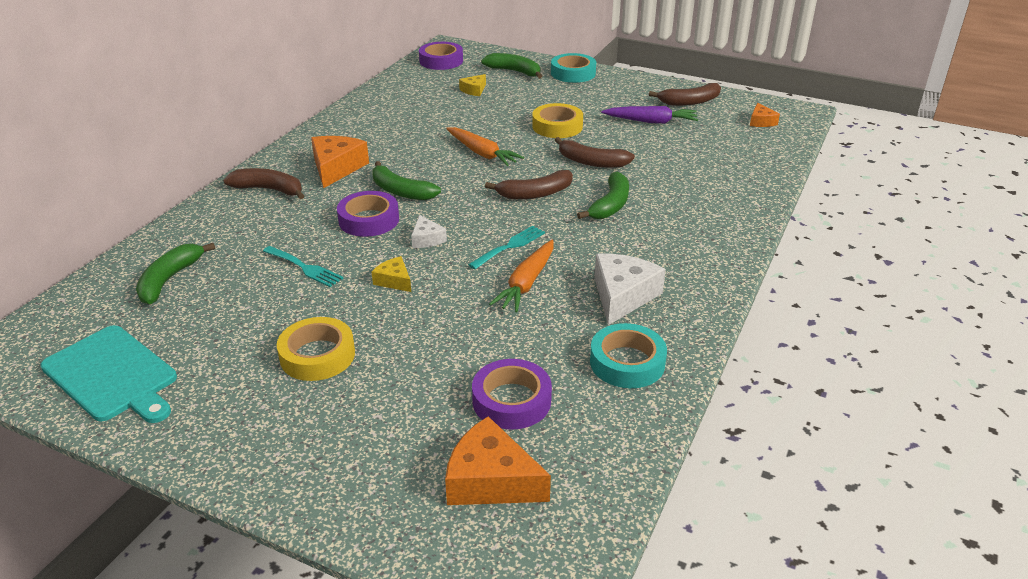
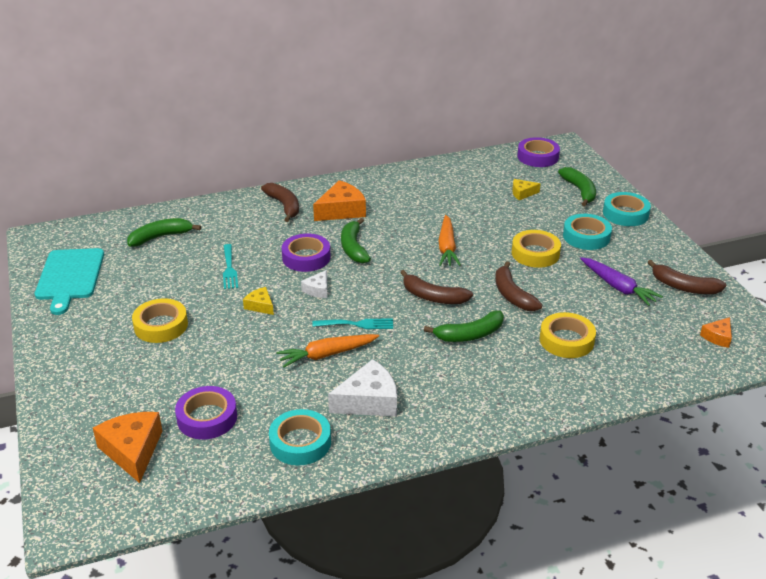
camera: 45 degrees right, 0 degrees up
yellow cheese [372,256,411,292] -> yellow cheese turned 45 degrees counterclockwise [243,287,274,315]
none -> yellow tape [540,312,596,358]
none -> turquoise tape [563,214,612,250]

